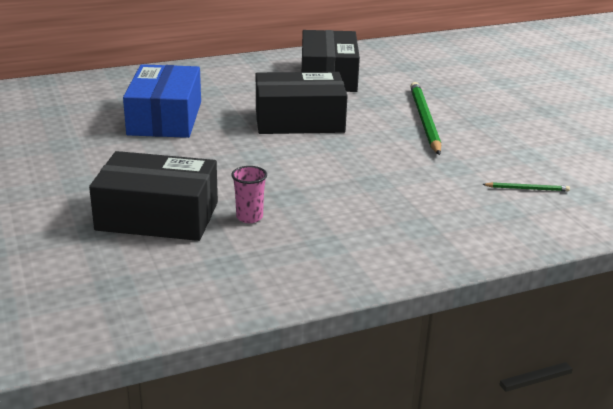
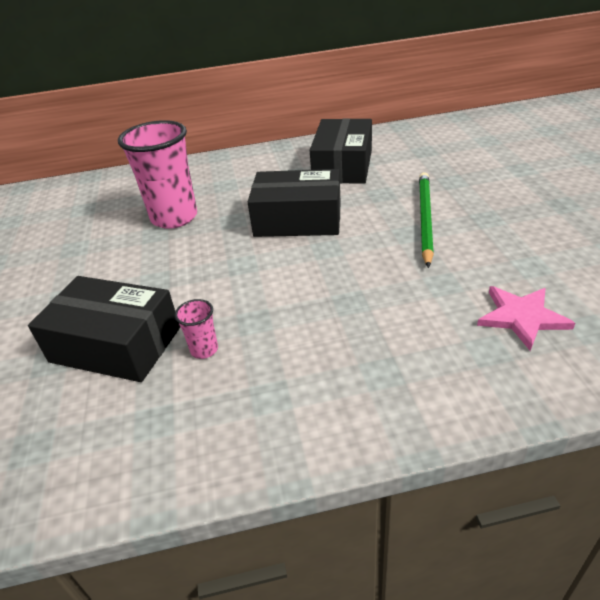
camera: 15 degrees right, 10 degrees up
blue box [123,64,201,138] -> pink cup [118,120,197,229]
green pencil [482,182,570,191] -> pink star [477,286,575,351]

